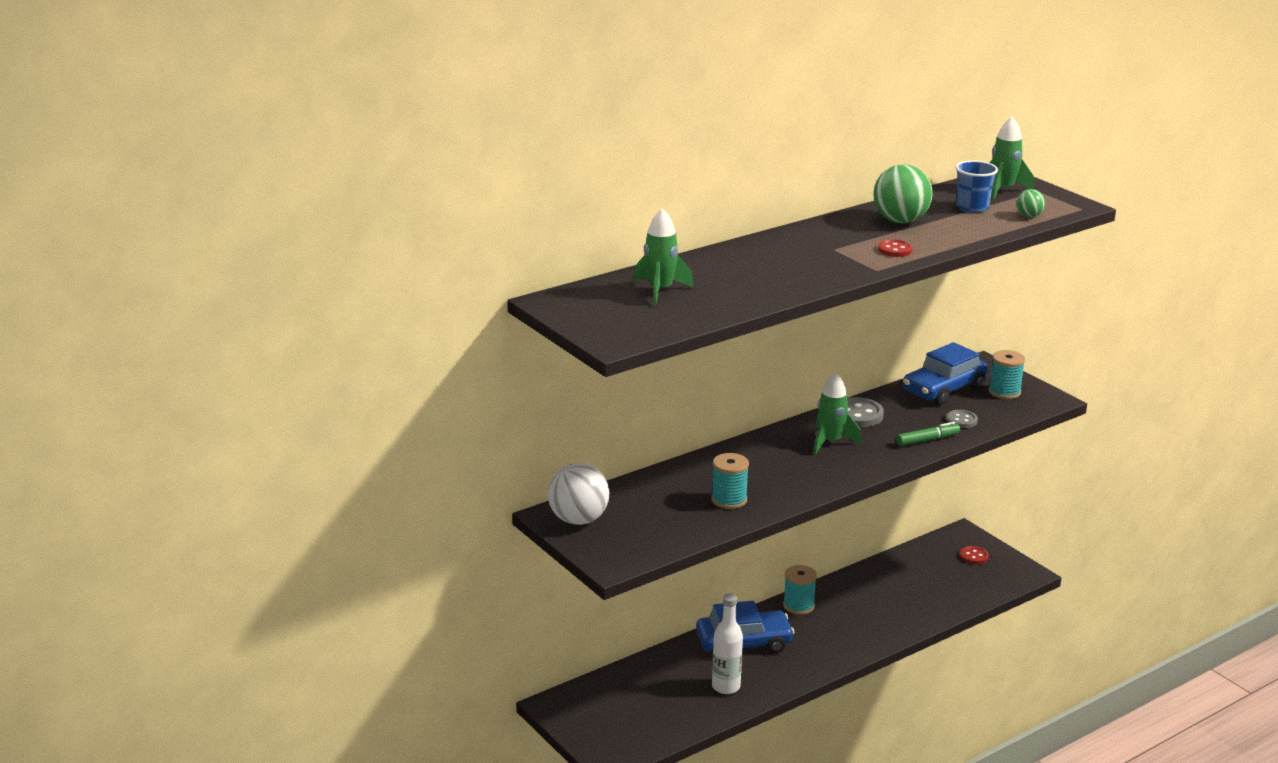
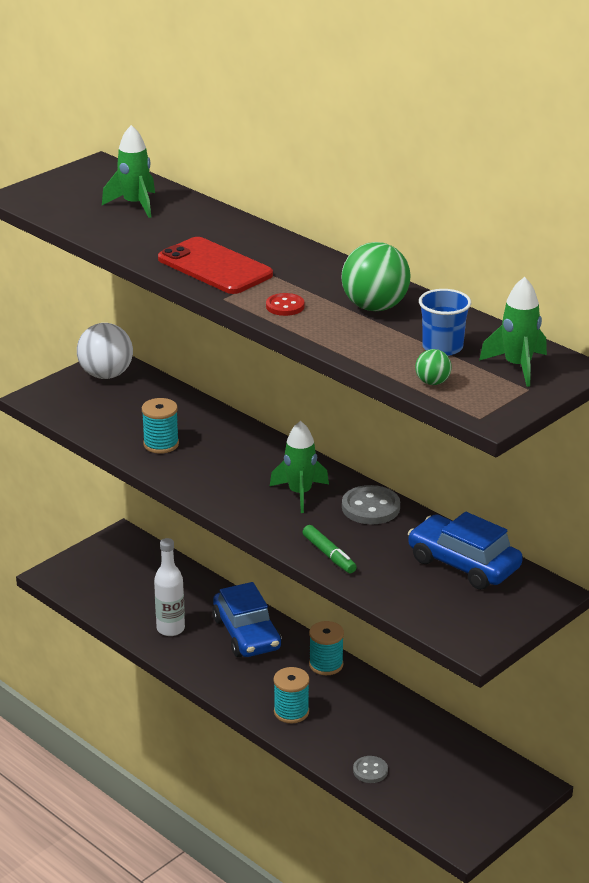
camera: 80 degrees right, 5 degrees up
grey button [946,410,978,428] -> grey button moved to [353,756,388,783]
red button [960,546,989,564] -> none
turquoise spool [989,350,1025,399] -> turquoise spool moved to [274,667,309,723]
none -> red phone [158,237,273,294]

